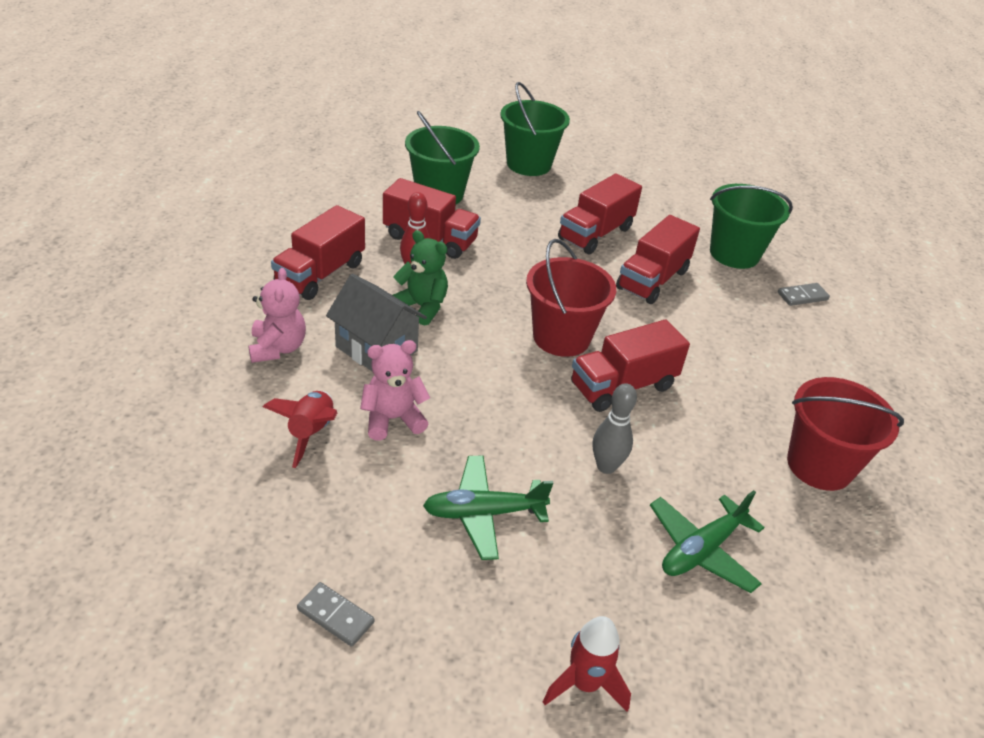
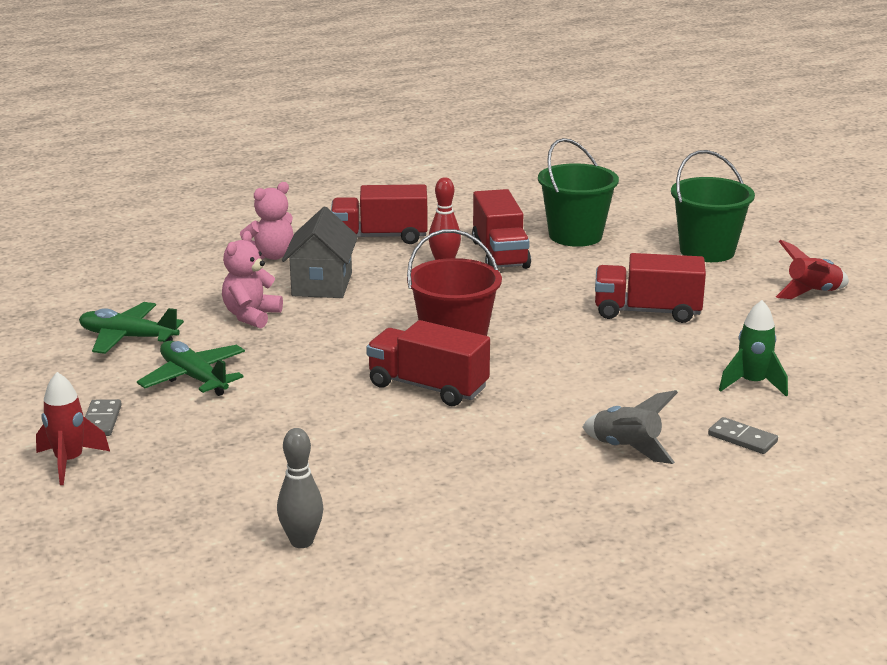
camera: 60 degrees right, 15 degrees down
red rocket [263,391,338,468] -> red rocket moved to [776,240,849,299]
grey domino [297,582,374,647] -> grey domino moved to [85,399,122,436]
pink teddy bear [360,340,430,441] -> pink teddy bear turned 105 degrees counterclockwise [222,231,283,329]
green teddy bear [393,230,448,326] -> none
grey bowling pin [593,383,637,474] -> grey bowling pin moved to [277,428,323,548]
red truck [616,215,700,304] -> none
green plane [650,490,765,593] -> green plane moved to [79,302,184,354]
green bucket [710,184,793,269] -> green rocket [719,300,788,397]
red bucket [787,377,904,491] -> none
none -> grey rocket [582,390,678,464]

